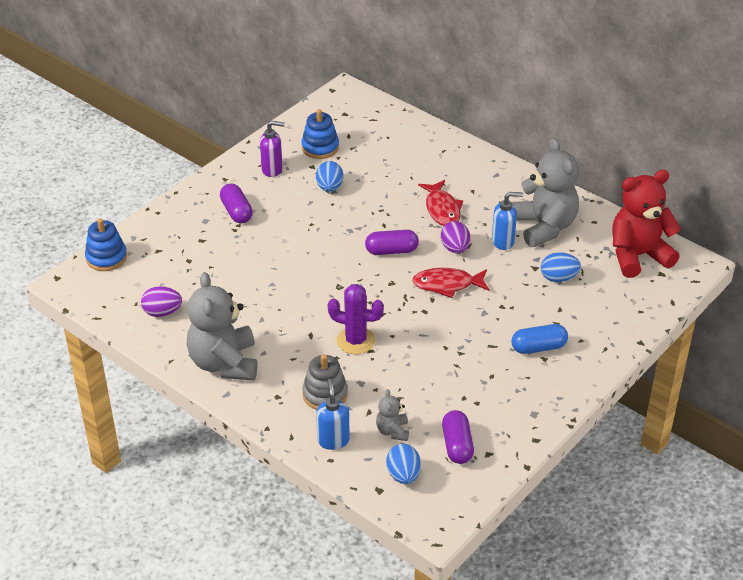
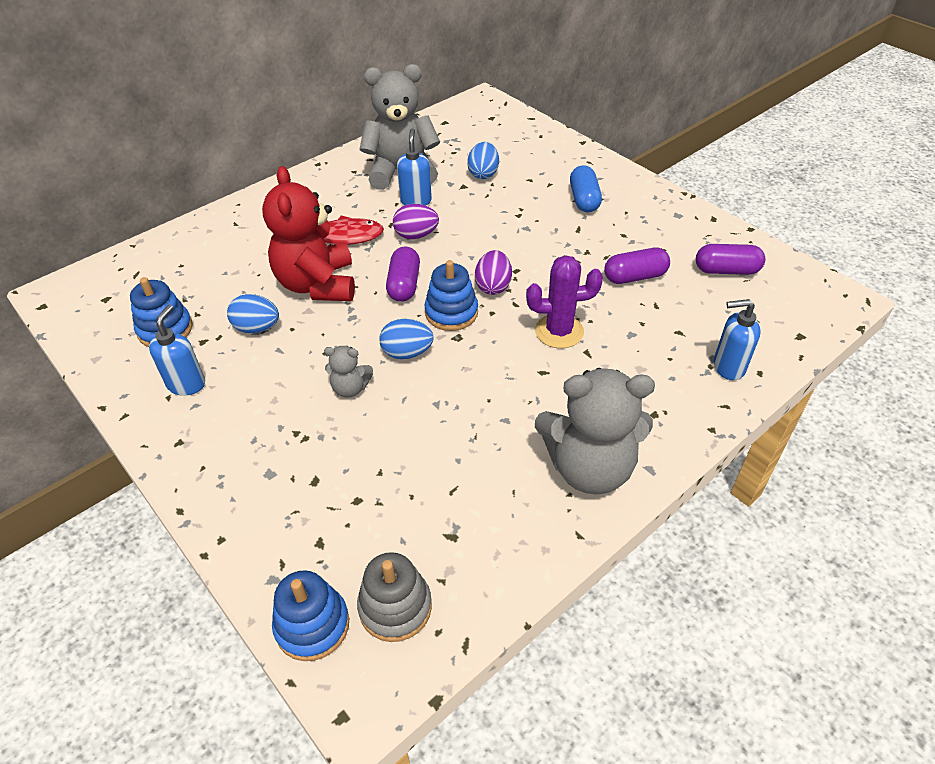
camera: 80 degrees left, 5 degrees up
purple egg [141,286,182,317] -> purple egg moved to [475,250,512,295]
purple capsule [220,183,253,224] -> purple capsule moved to [604,247,670,284]
purple soap dispenser [260,121,285,177] -> blue soap dispenser [149,305,205,396]
grey stacking toy [302,354,348,410] -> grey stacking toy moved to [357,552,432,642]
purple cactus [328,284,384,354] -> purple cactus turned 60 degrees clockwise [526,255,603,348]
grey teddy bear [376,389,409,441] -> grey teddy bear moved to [324,346,373,398]
blue egg [386,444,421,484] -> blue egg moved to [379,319,434,359]
red fish [412,268,490,298] -> none
red teddy bear [613,170,681,278] -> red teddy bear moved to [262,166,355,301]
none -> blue stacking toy [424,260,478,331]

